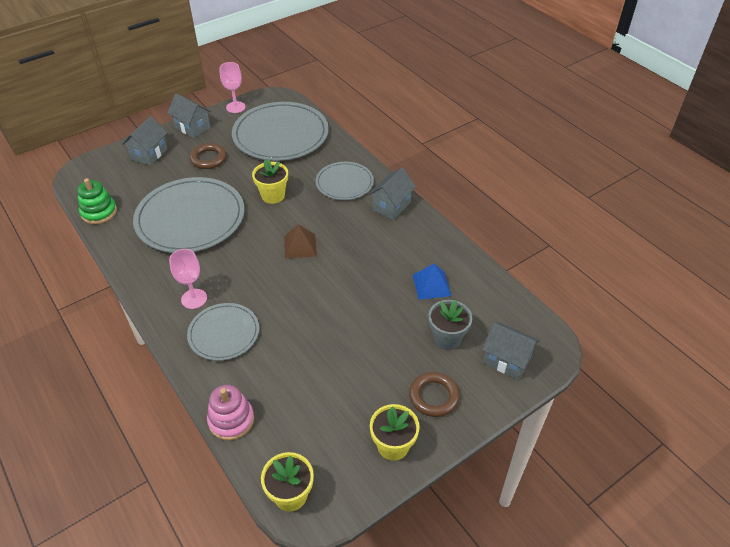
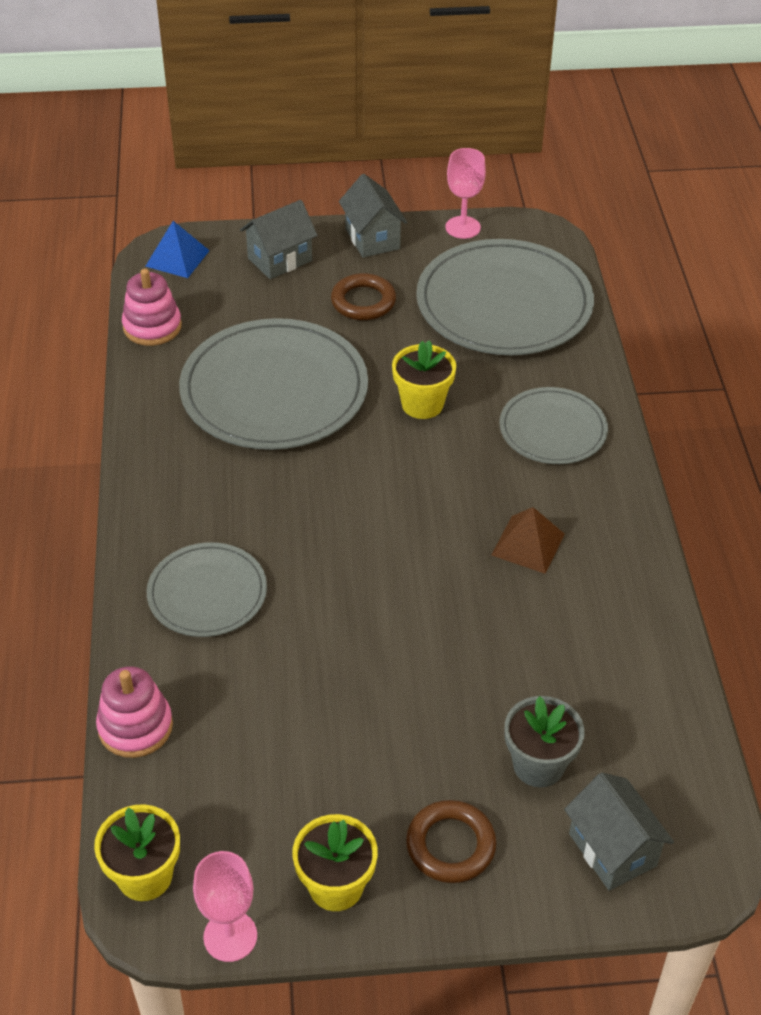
camera: 30 degrees right, 0 degrees up
green stacking toy [77,178,117,224] -> pink stacking toy [122,269,182,346]
pink goblet [169,249,207,309] -> pink goblet moved to [193,851,257,962]
brown pyramid [284,224,317,259] -> brown pyramid moved to [492,507,565,574]
grey house [368,167,416,220] -> none
blue pyramid [413,264,452,300] -> blue pyramid moved to [145,221,210,278]

